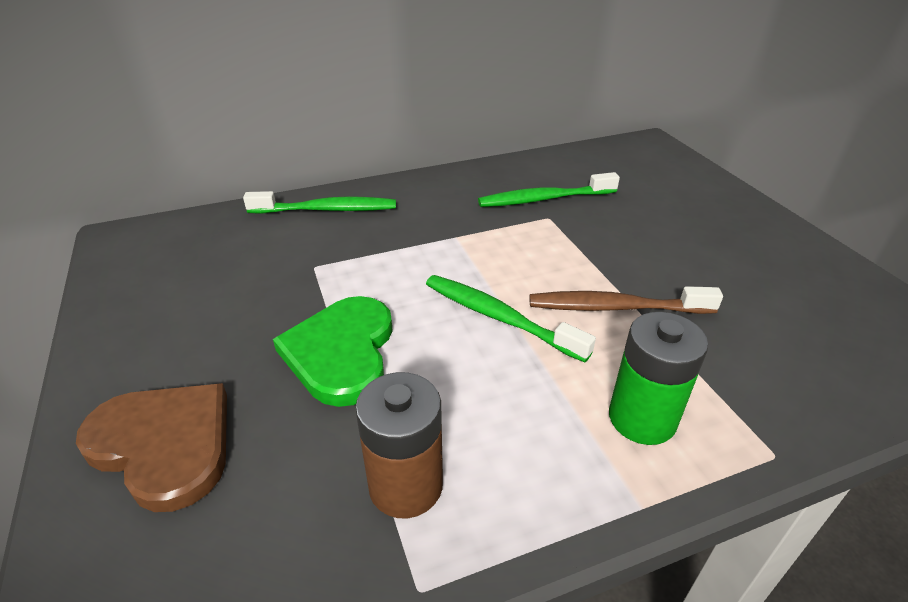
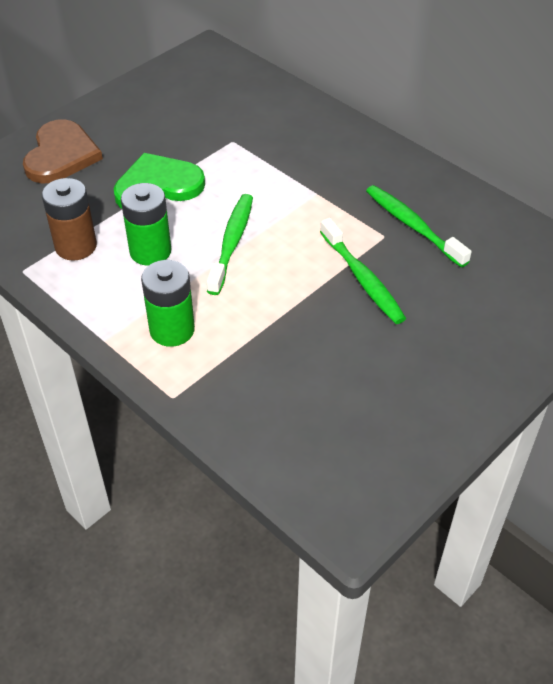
camera: 65 degrees right, 10 degrees up
green toothbrush [243,191,396,214] -> green toothbrush moved to [320,218,406,324]
brown toothbrush [529,286,723,314] -> none
none -> green battery [121,183,171,266]

